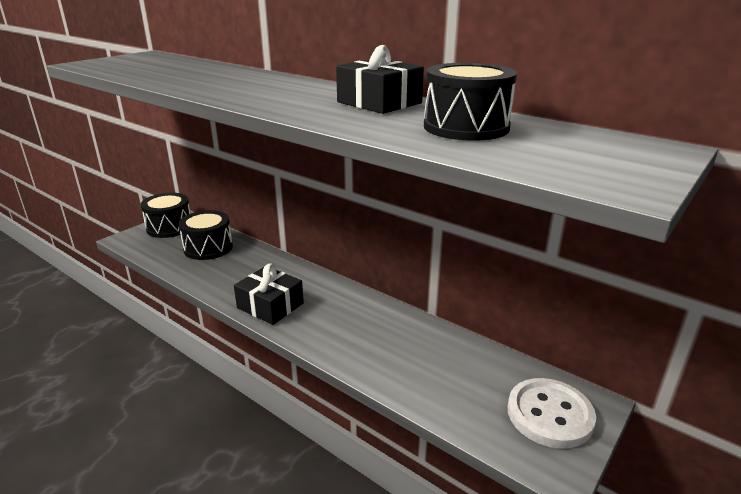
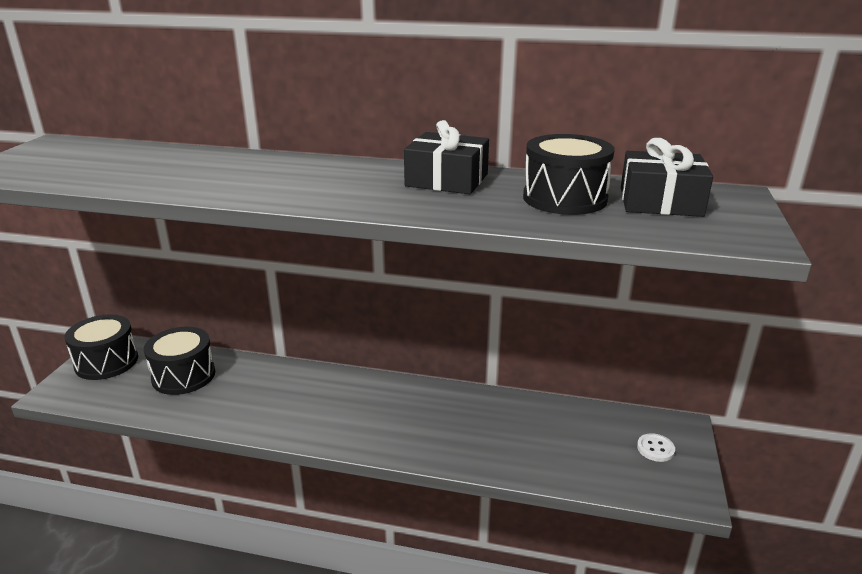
camera: 25 degrees left, 0 degrees up
black gift [234,263,304,325] -> black gift moved to [621,138,713,217]
white button [508,378,596,449] -> white button [637,433,675,462], size x0.46

